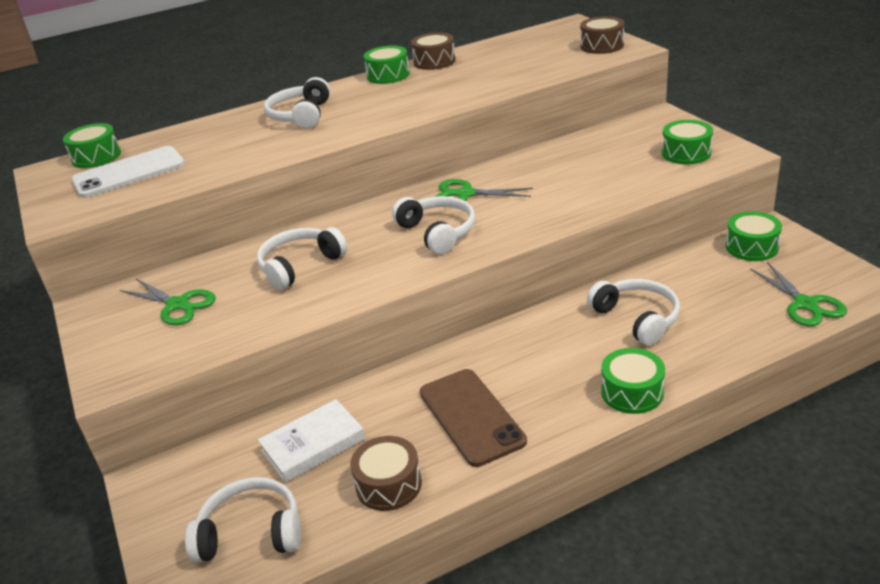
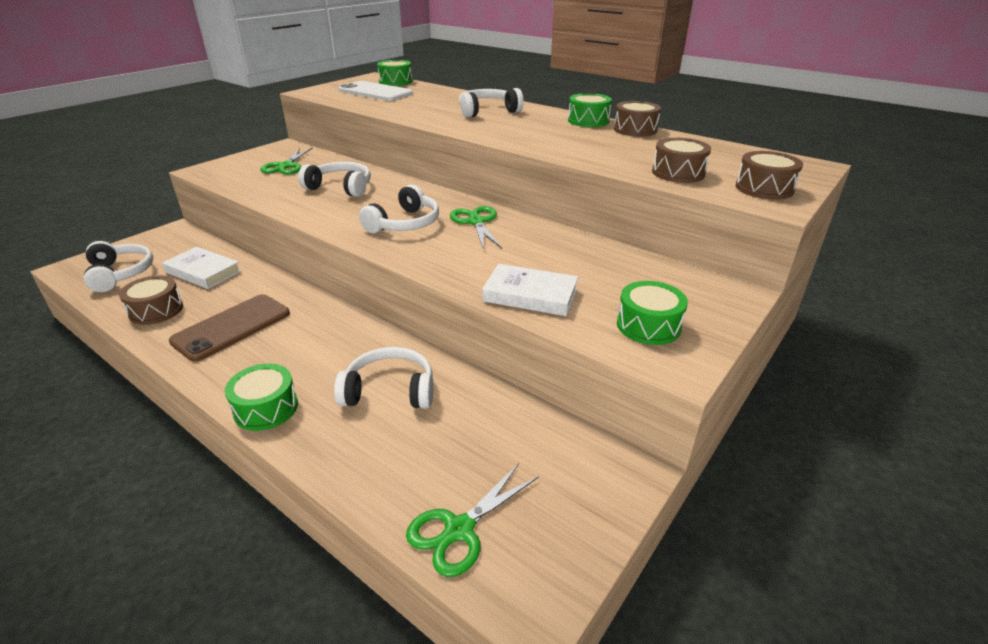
camera: 60 degrees right, 0 degrees up
white headphones [587,279,680,346] -> white headphones turned 120 degrees counterclockwise [334,347,434,409]
green drum [726,211,782,261] -> none
none -> white book [482,264,578,316]
none -> brown drum [652,138,711,183]

